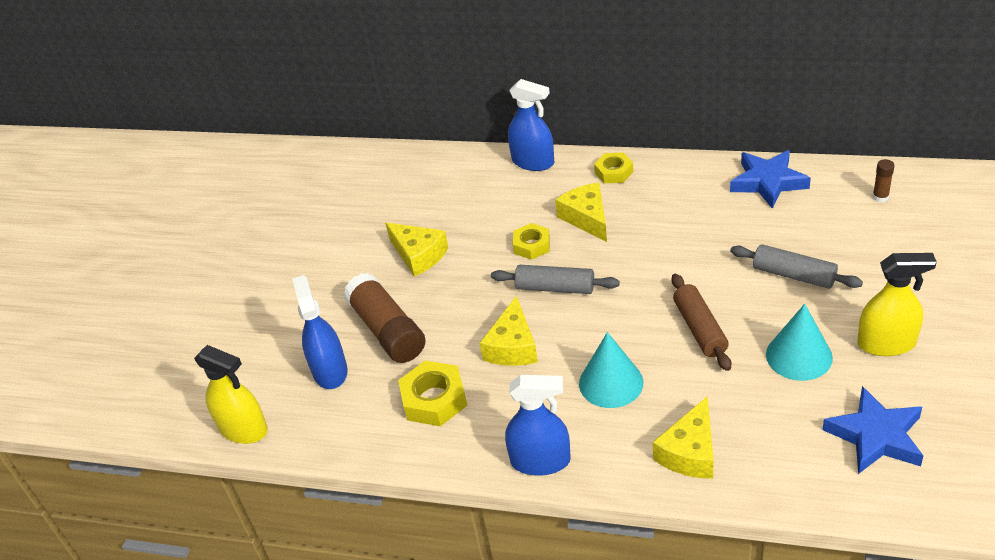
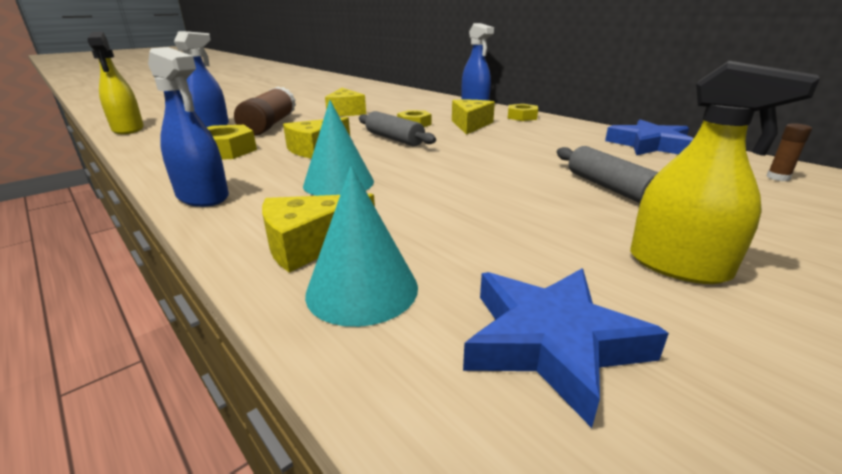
camera: 30 degrees right, 15 degrees down
brown rolling pin [672,274,731,371] -> none
turquoise cone [766,304,833,381] -> turquoise cone moved to [305,166,418,327]

